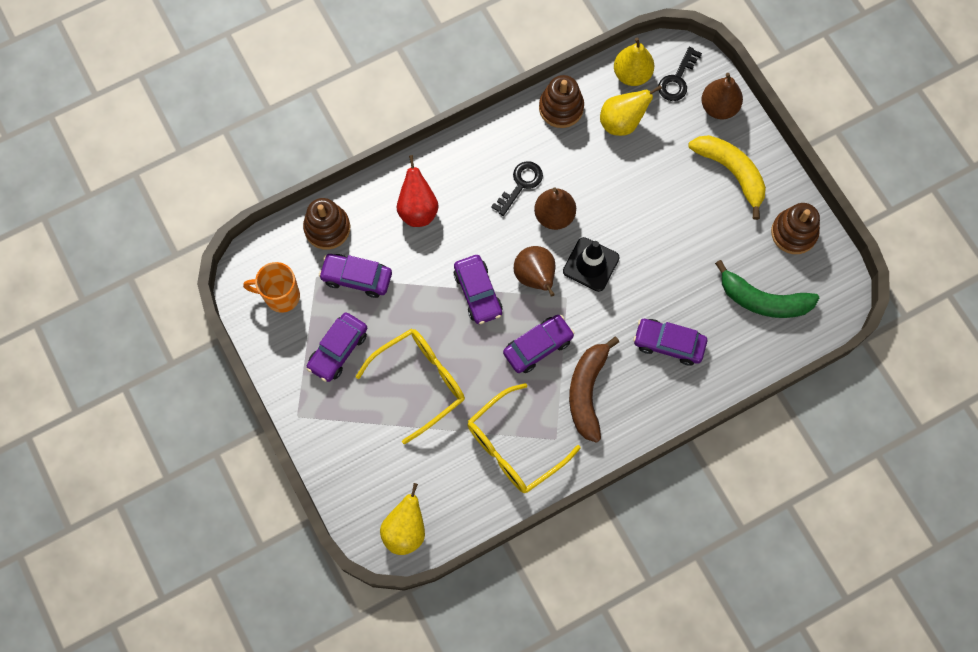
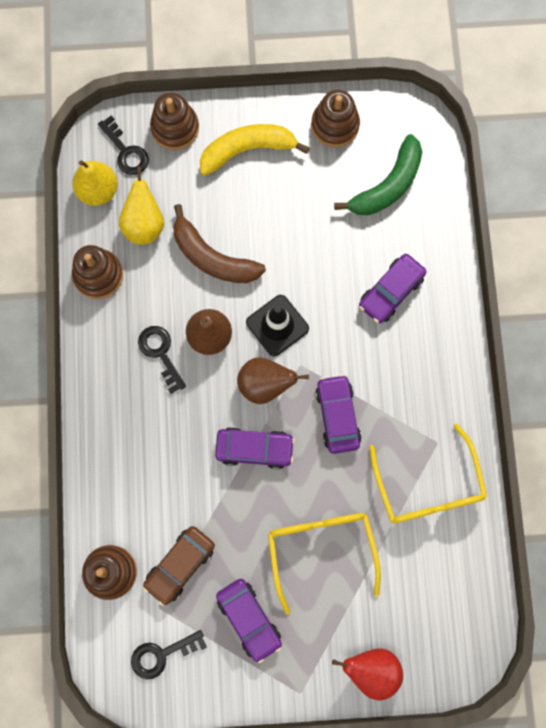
camera: 65 degrees left, 5 degrees up
orange mug [243,262,300,313] -> black key [131,630,207,679]
purple car [319,254,392,298] -> brown car [143,526,215,606]
yellow pear [380,483,425,555] -> none
red pear [397,155,439,227] -> red pear moved to [332,648,403,701]
brown banana [569,337,619,443] -> brown banana moved to [173,204,266,283]
brown pear [701,73,743,119] -> brown stacking toy [150,93,199,150]

